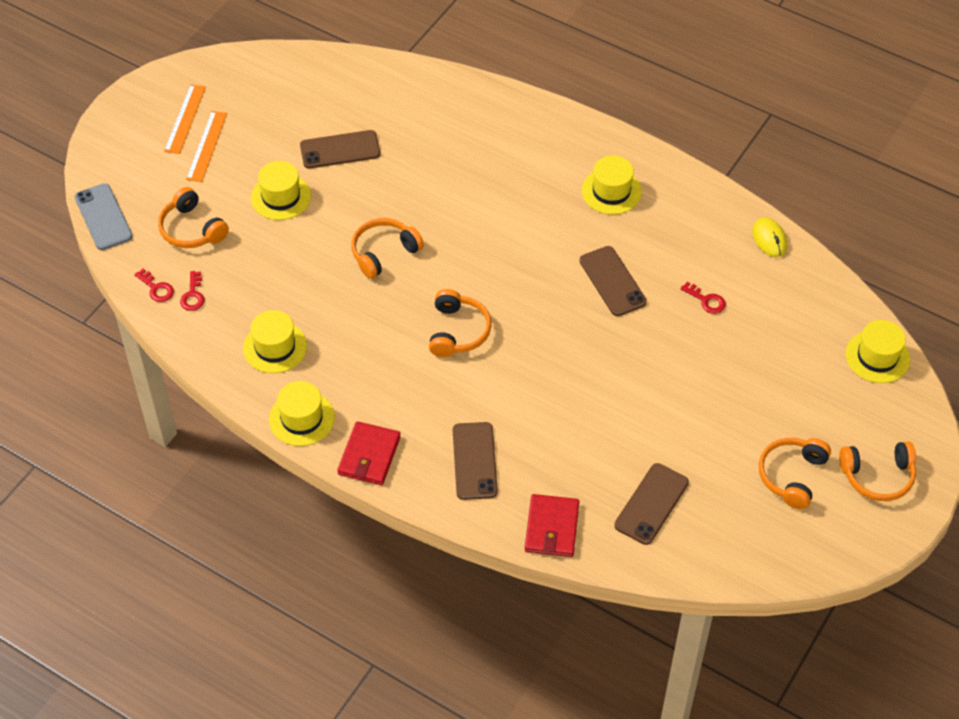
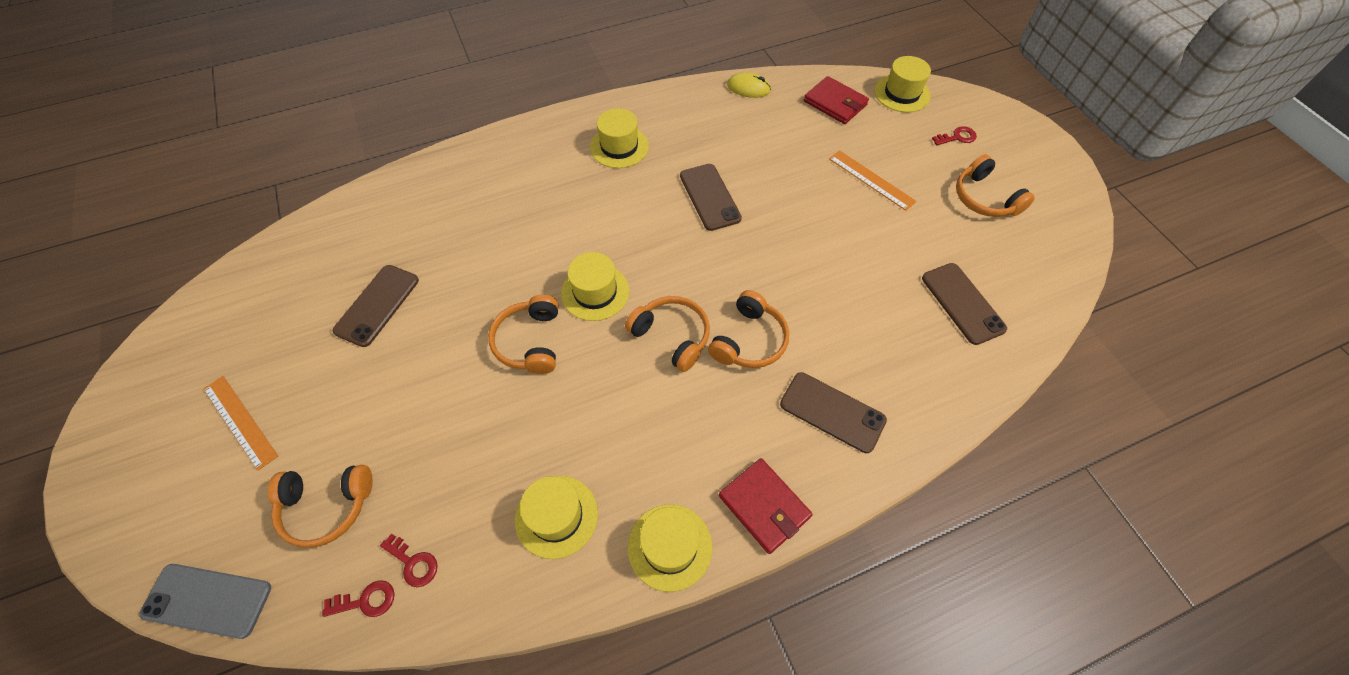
camera: 55 degrees left, 5 degrees up
orange ruler [164,84,206,154] -> orange ruler moved to [829,150,916,211]
yellow hat [251,161,311,220] -> yellow hat moved to [561,252,629,321]
red wallet [525,494,580,557] -> red wallet moved to [804,76,869,124]
brown phone [580,246,647,316] -> brown phone turned 60 degrees clockwise [680,164,742,231]
red key [680,282,726,314] -> red key moved to [932,126,977,145]
orange headphones [839,441,916,501] -> orange headphones moved to [708,290,789,368]

